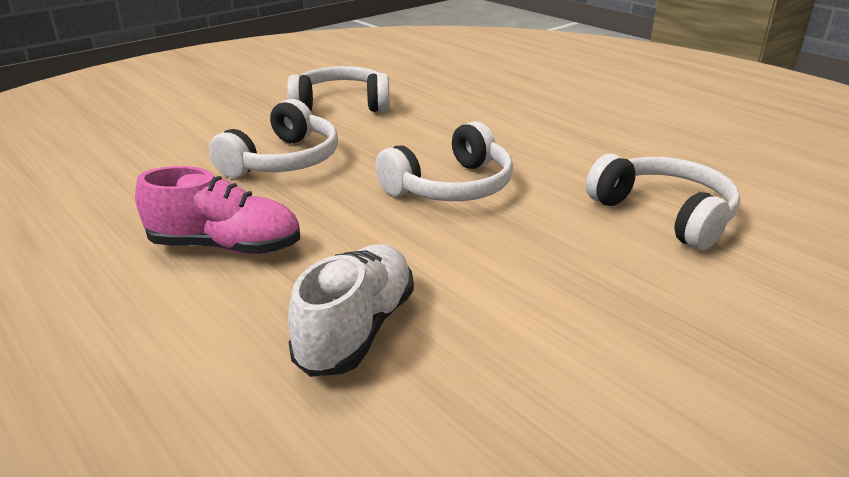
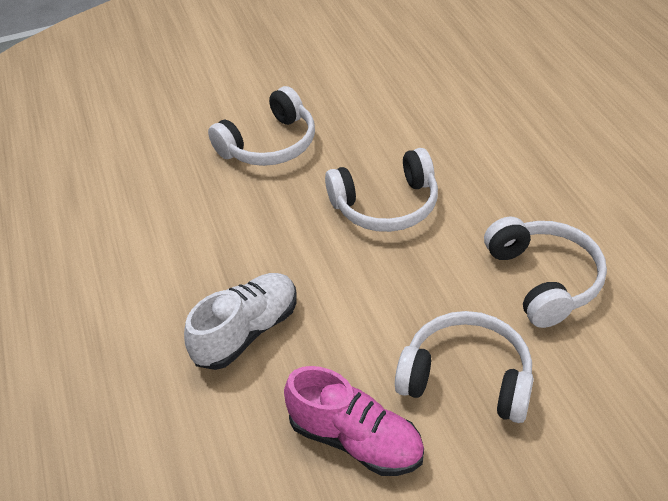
camera: 25 degrees right, 15 degrees up
pink shoe [135,166,300,255] -> pink shoe moved to [284,366,424,476]
white headphones [287,66,390,112] -> white headphones moved to [395,311,534,423]

